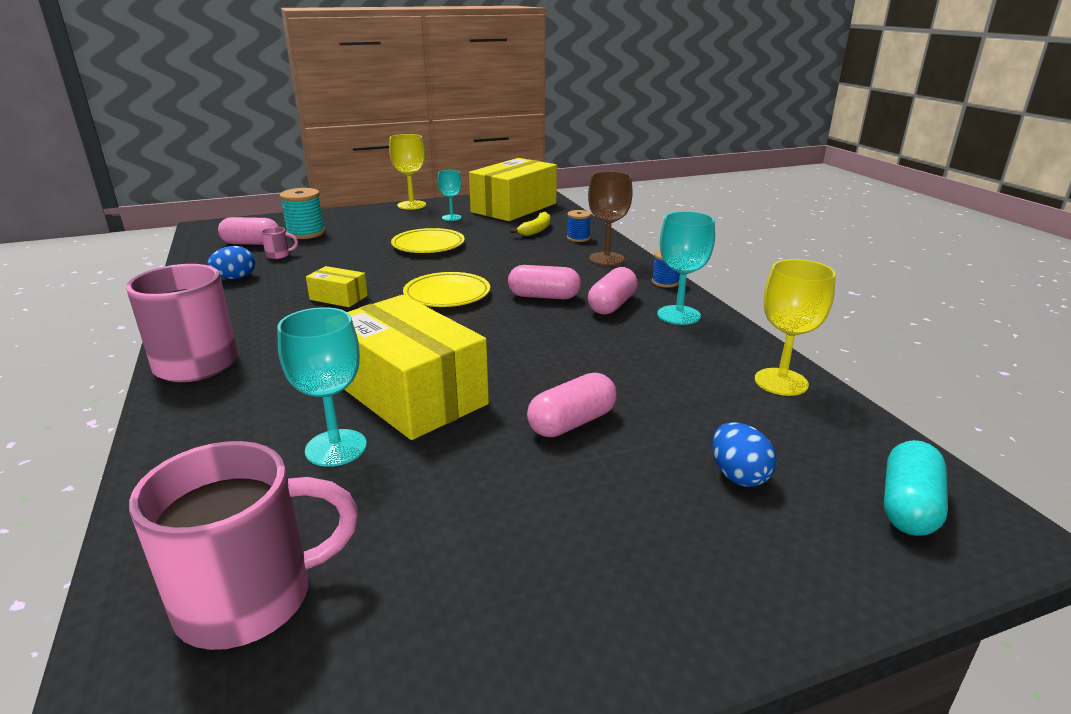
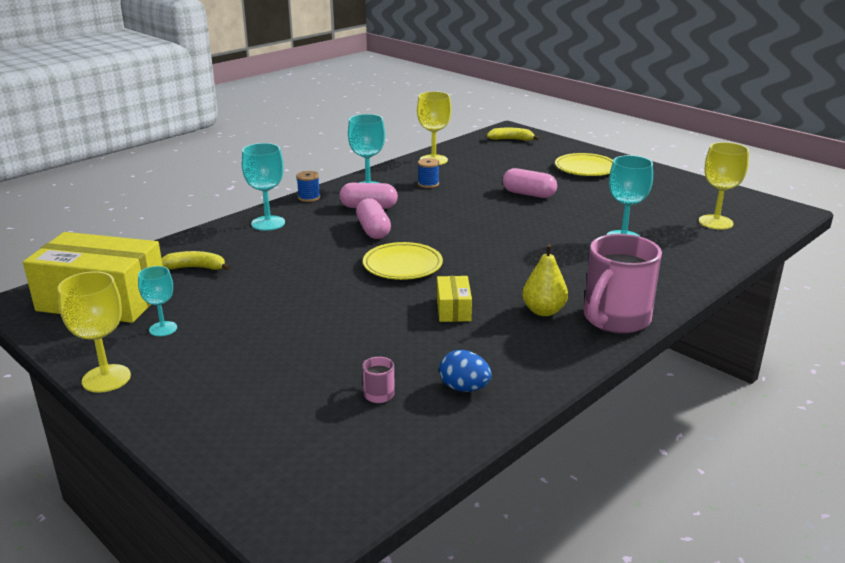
camera: 115 degrees left, 0 degrees up
pink mug [129,441,359,650] -> yellow goblet [699,142,749,230]
pink capsule [218,217,279,245] -> none
turquoise spool [279,188,325,239] -> none
yellow box [344,295,489,440] -> none
yellow plate [391,228,465,253] -> yellow plate moved to [555,153,613,176]
blue spool [567,210,591,242] -> blue spool moved to [418,158,439,188]
brown goblet [588,171,633,266] -> turquoise goblet [242,143,285,231]
blue egg [712,422,777,487] -> none
turquoise capsule [884,440,948,536] -> yellow banana [487,128,540,141]
none -> yellow pear [522,244,568,316]

